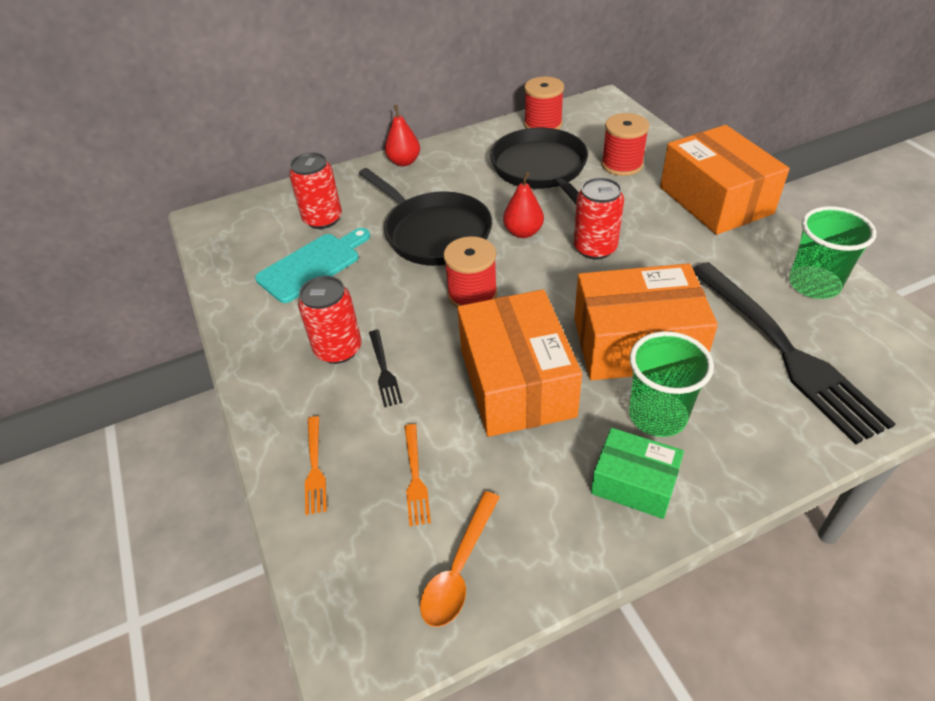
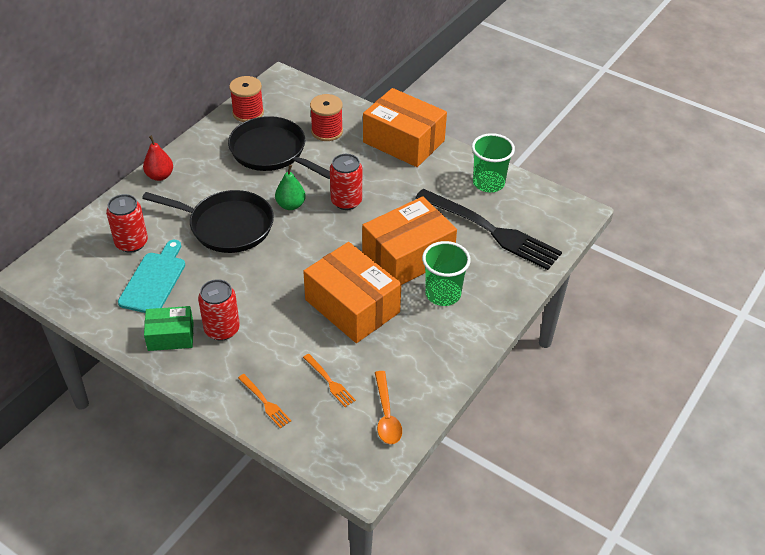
camera: 35 degrees left, 0 degrees up
black fork [369,330,402,407] -> none
red spool [443,236,498,308] -> none
red pear [503,172,544,238] -> green pear [275,165,306,210]
green box [591,428,684,519] -> green box moved to [144,306,194,351]

